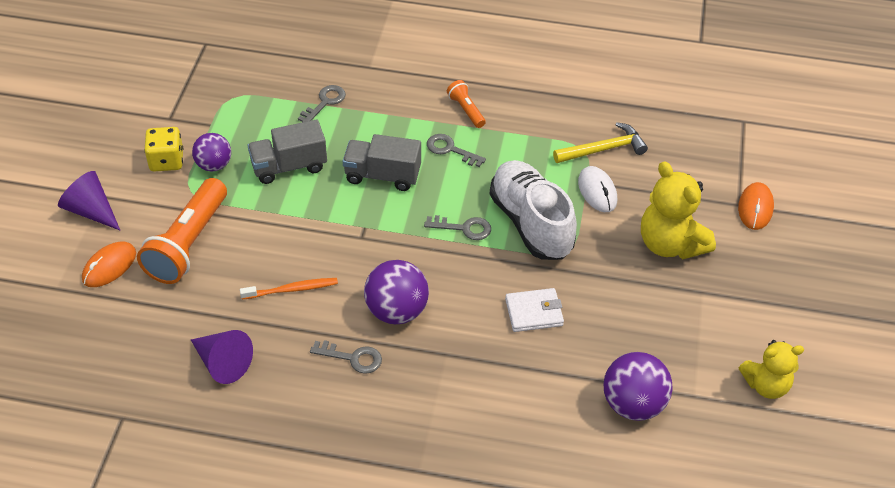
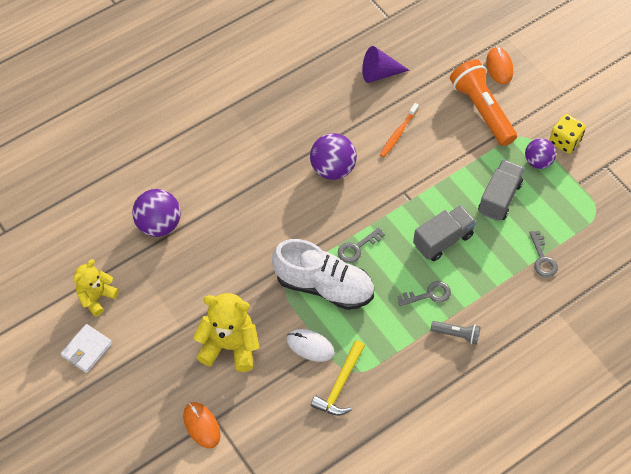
camera: 135 degrees right, 10 degrees up
purple cone [58,171,120,230] -> none
grey key [310,340,382,374] -> none
orange flashlight [447,80,486,128] -> grey flashlight [431,321,480,345]
white wallet [505,288,564,332] -> white wallet moved to [61,324,112,373]

